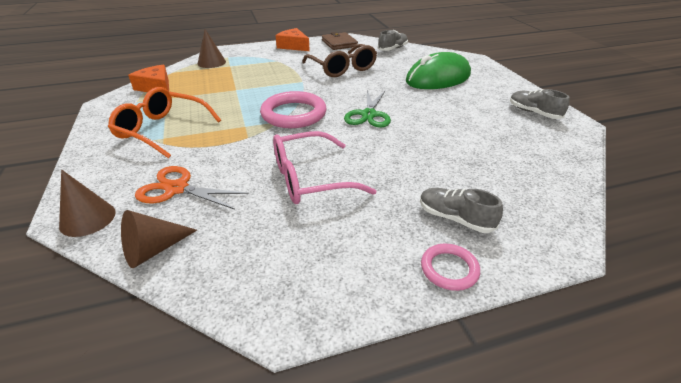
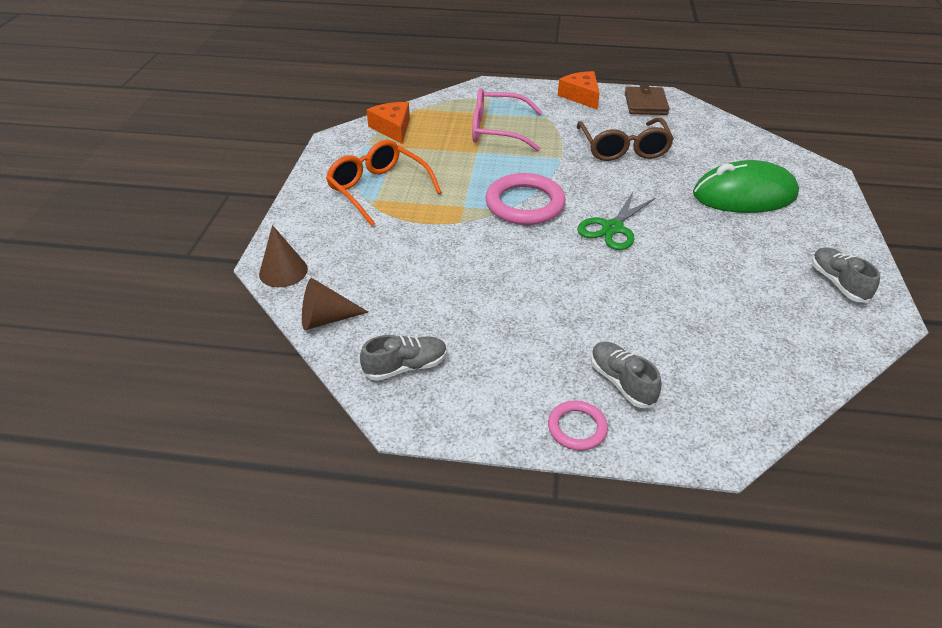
camera: 25 degrees right, 5 degrees up
orange scissors [135,166,249,210] -> none
brown cone [198,29,226,68] -> none
pink glasses [273,131,376,204] -> pink glasses moved to [472,88,542,151]
grey shoe [378,30,408,51] -> grey shoe moved to [360,335,447,381]

